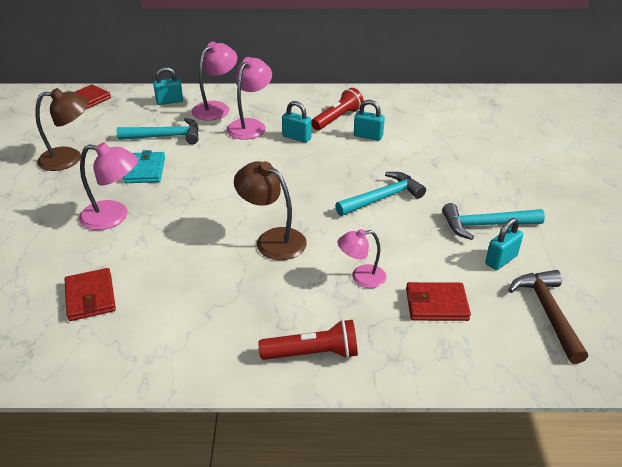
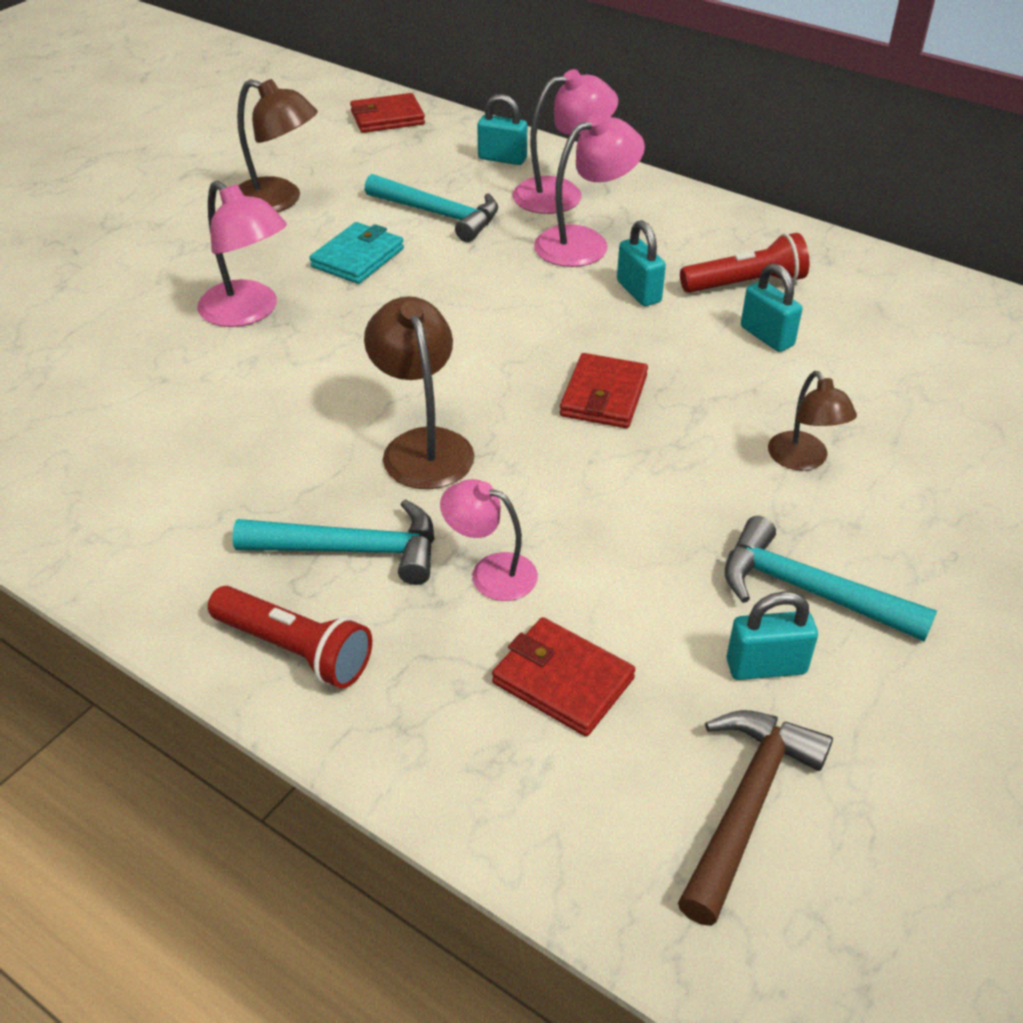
camera: 35 degrees right, 5 degrees up
red wallet [65,268,116,321] -> red wallet moved to [560,353,648,428]
turquoise hammer [335,172,426,216] -> turquoise hammer moved to [232,499,434,585]
none -> brown lamp [768,371,857,471]

